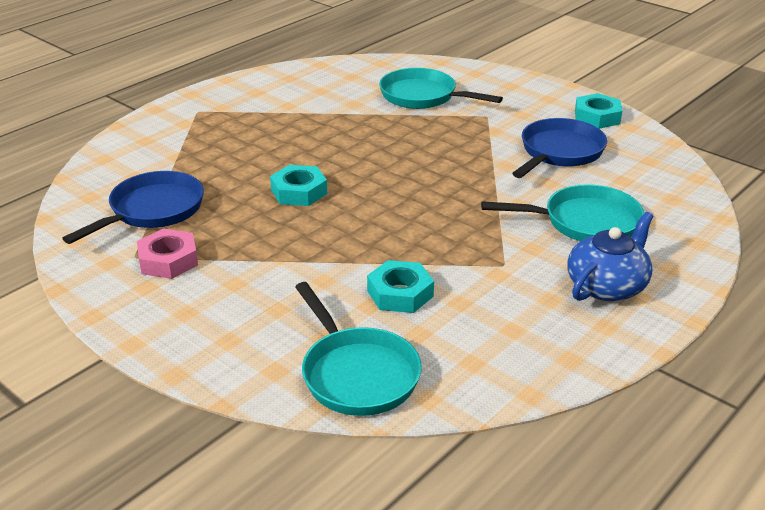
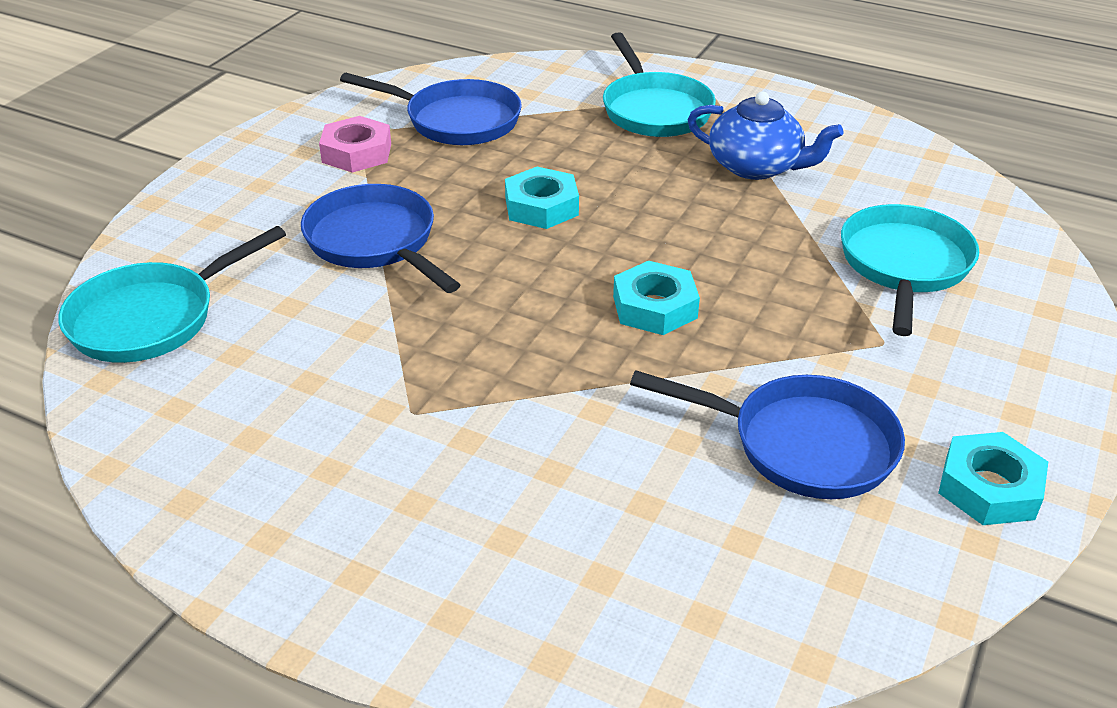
camera: 75 degrees right, 5 degrees up
turquoise nut [367,260,434,313] -> turquoise nut moved to [613,260,700,335]
turquoise pan [481,184,644,241] -> turquoise pan moved to [603,32,716,137]
blue teapot [567,212,653,301] -> blue teapot moved to [688,91,843,180]
none -> blue pan [301,184,460,293]

